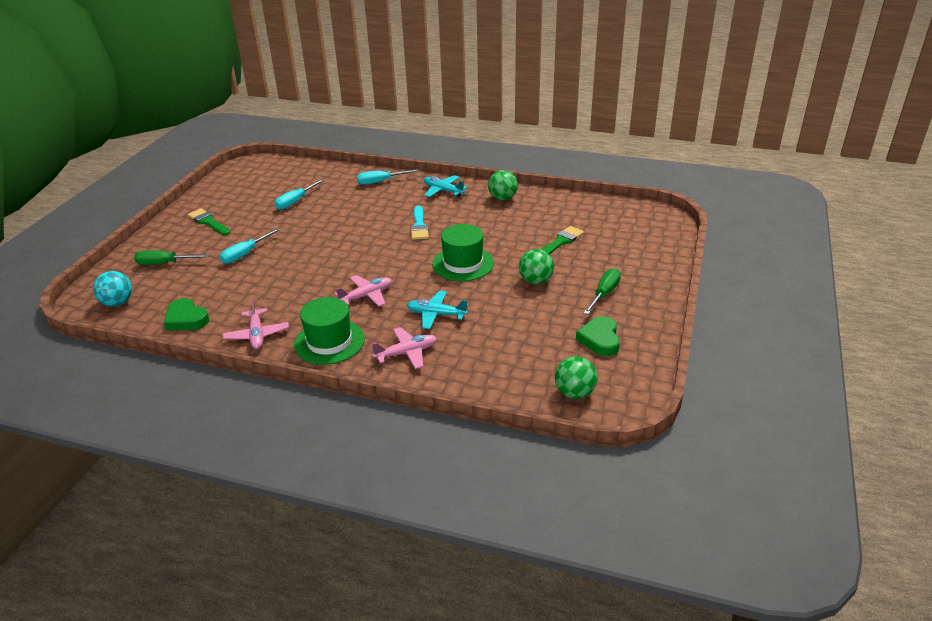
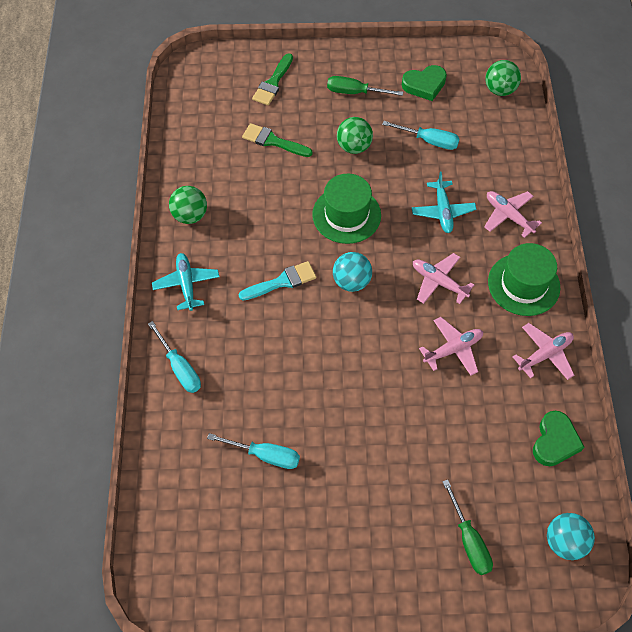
camera: 110 degrees left, 25 degrees up
green brush [188,208,230,235] -> green brush moved to [252,53,293,105]
turquoise screwdriver [220,228,280,264] -> turquoise screwdriver moved to [382,121,460,150]
turquoise plane [424,175,468,197] -> turquoise plane turned 150 degrees clockwise [152,253,219,311]
none -> turquoise ball [333,252,372,292]
none -> pink plane [419,317,483,376]

